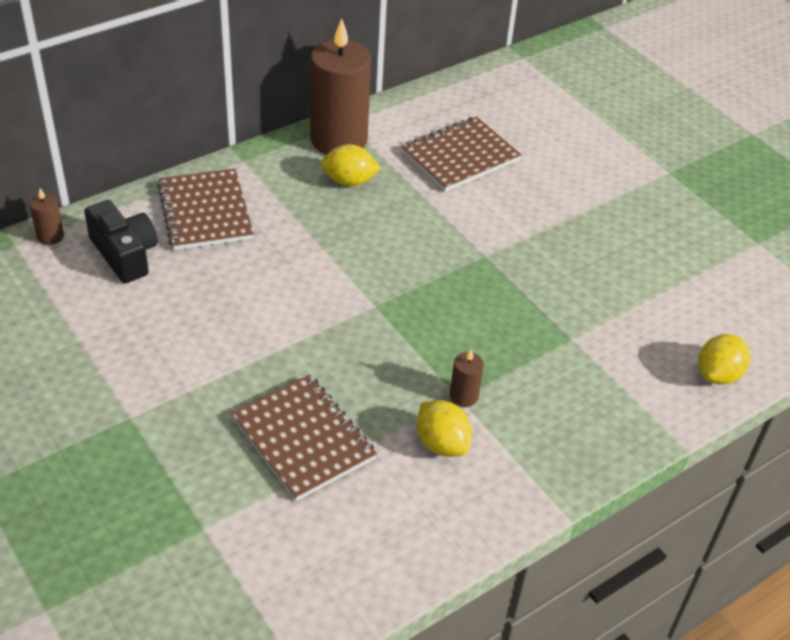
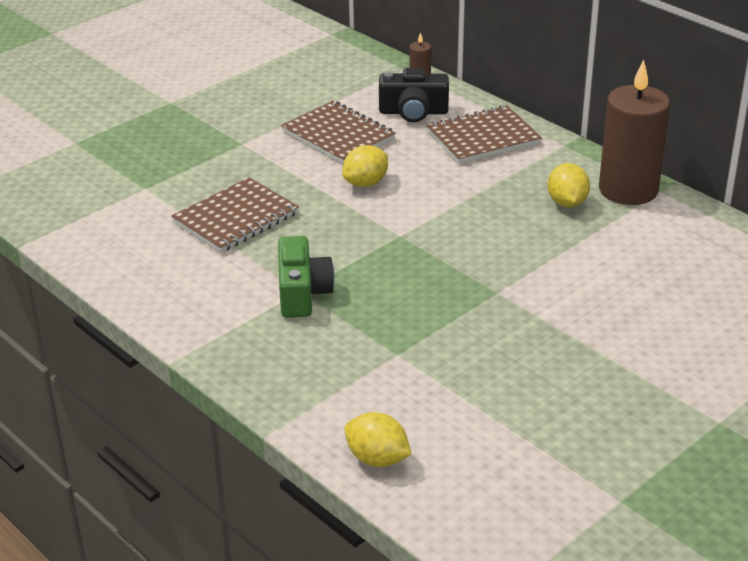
camera: 85 degrees right, 10 degrees down
black camera [84,200,158,283] -> black camera turned 45 degrees clockwise [379,68,449,122]
brown notebook [401,116,522,192] -> brown notebook moved to [281,101,396,164]
yellow lemon [417,400,472,457] -> yellow lemon moved to [342,145,388,187]
brown candle [450,350,484,407] -> green camera [278,236,335,318]

